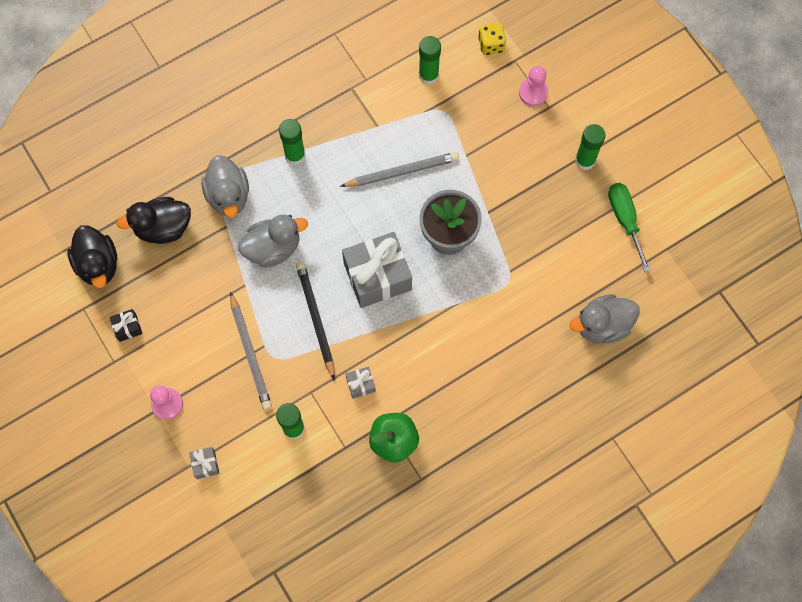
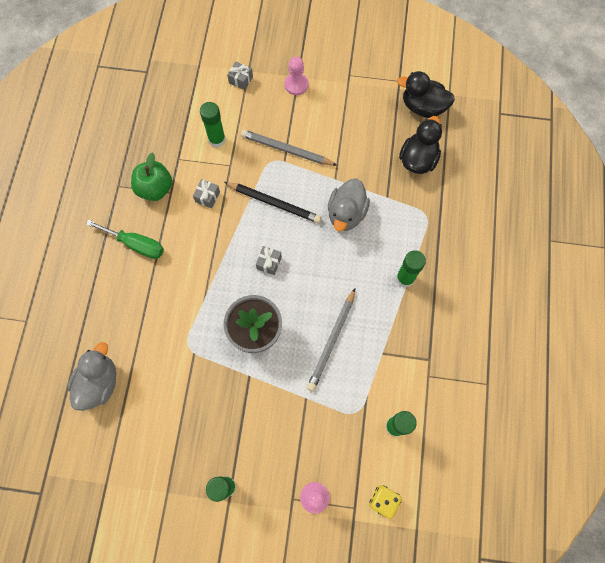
camera: 130 degrees right, 0 degrees up
black gift [110,309,142,342] -> none
grey duck [201,155,249,218] -> none
grey gift [342,232,412,308] -> grey gift [256,246,282,275], size x0.43
green screwdriver [608,183,651,272] -> green screwdriver moved to [86,220,164,259]

